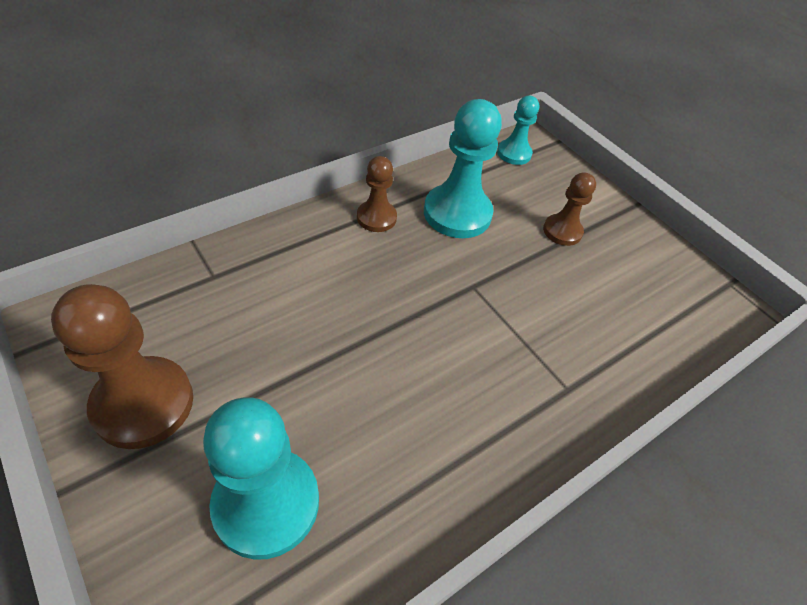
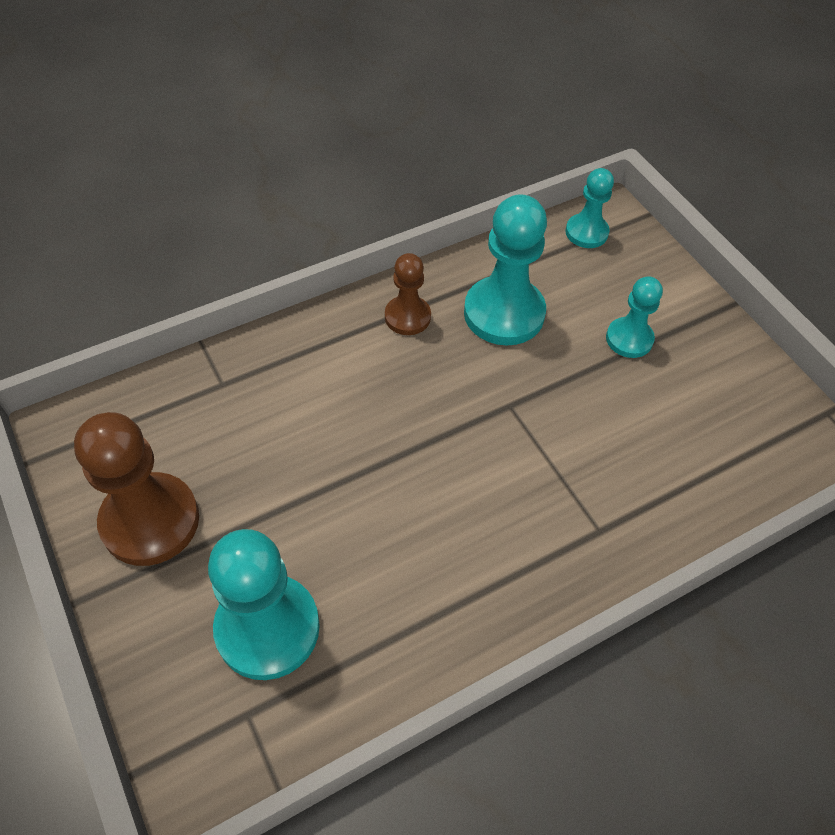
camera: 10 degrees right, 5 degrees up
brown pawn [543,172,596,246] -> turquoise pawn [606,276,663,358]

